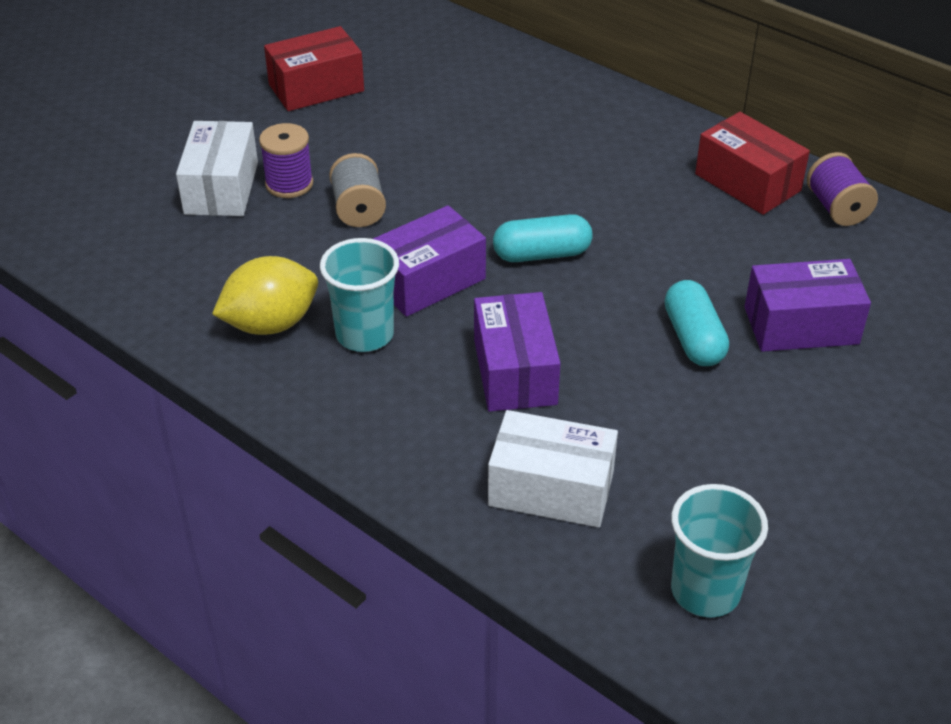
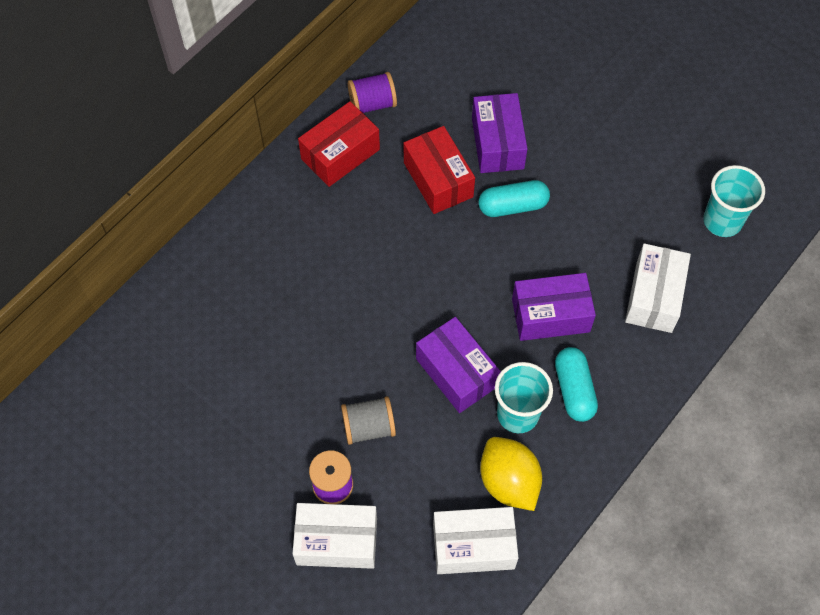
camera: 90 degrees left, 20 degrees up
red box [264,26,364,111] -> red box moved to [404,126,475,214]
turquoise capsule [493,214,593,262] -> turquoise capsule moved to [555,347,598,422]
none -> white box [433,507,518,574]

